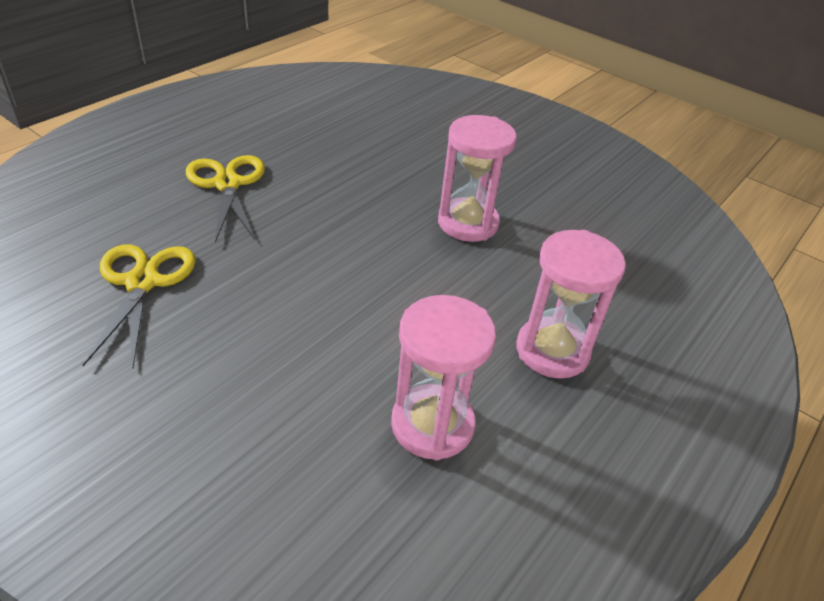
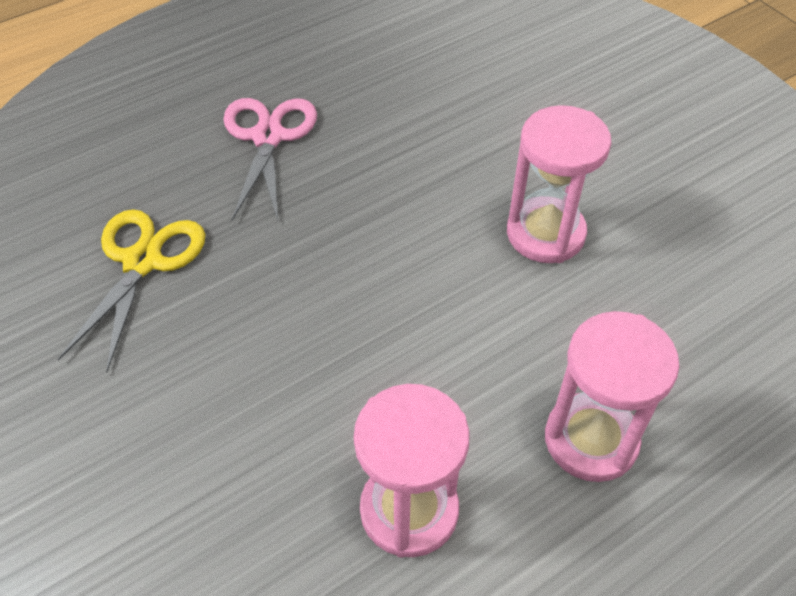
camera: 20 degrees right, 10 degrees up
yellow scissors [186,155,265,243] -> pink scissors [223,98,317,221]

